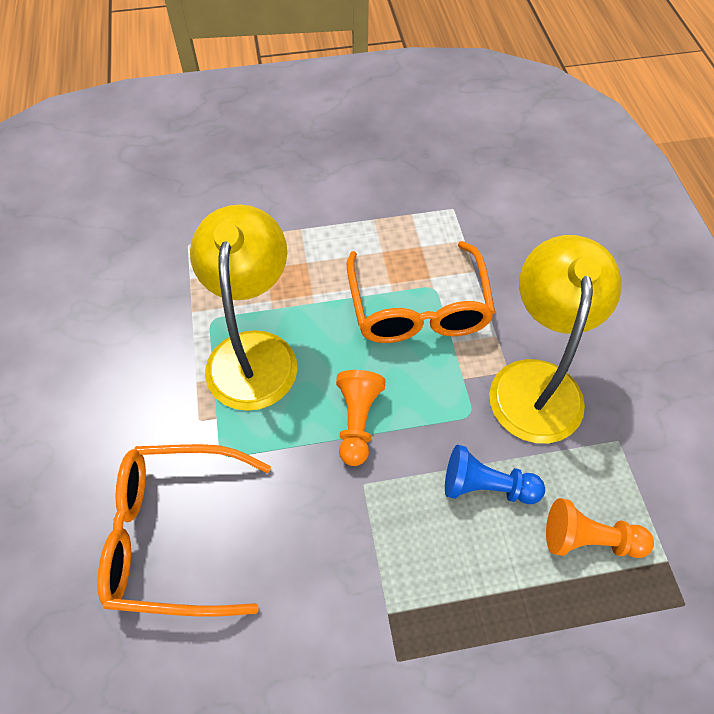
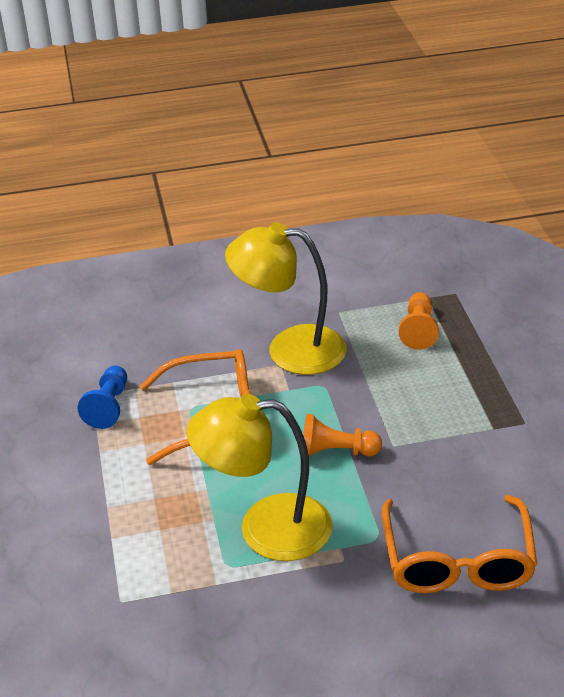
camera: 90 degrees left, 20 degrees down
blue pawn [445,445,545,504] -> blue pawn moved to [77,366,127,429]

